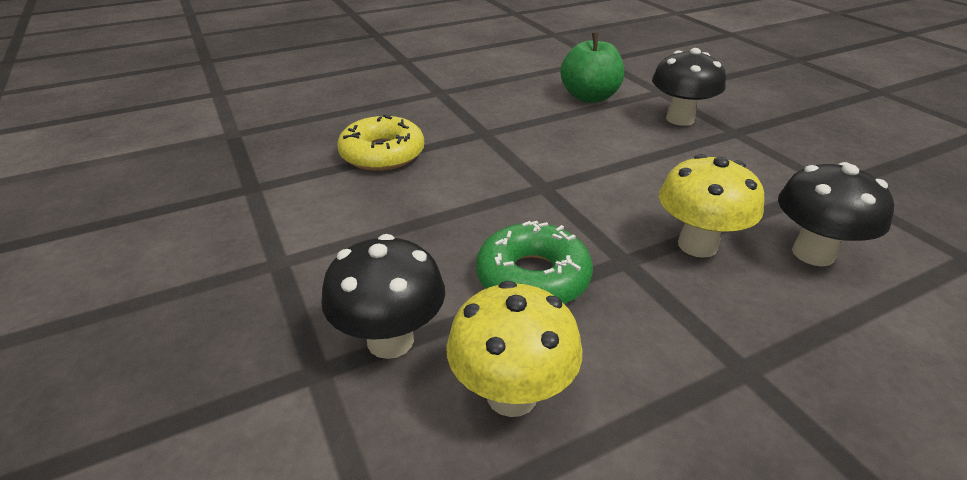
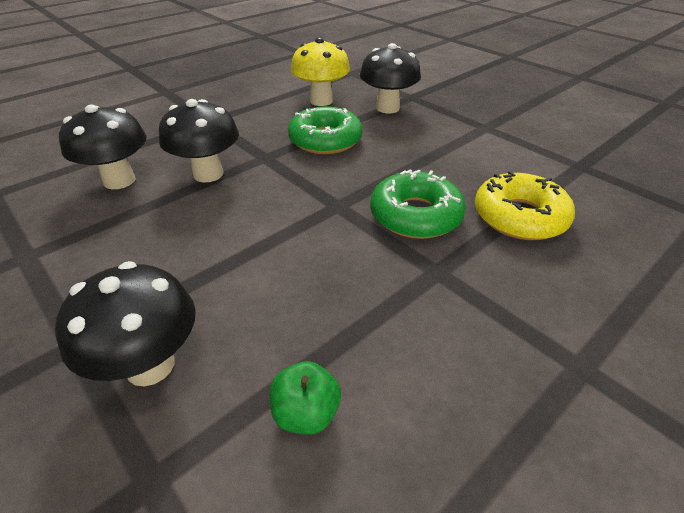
camera: 165 degrees right, 5 degrees up
green apple [560,33,624,103] -> green apple [270,361,341,434], size x0.56
yellow mushroom [659,154,764,258] -> black mushroom [159,99,239,183]
none -> green donut [370,169,466,239]

